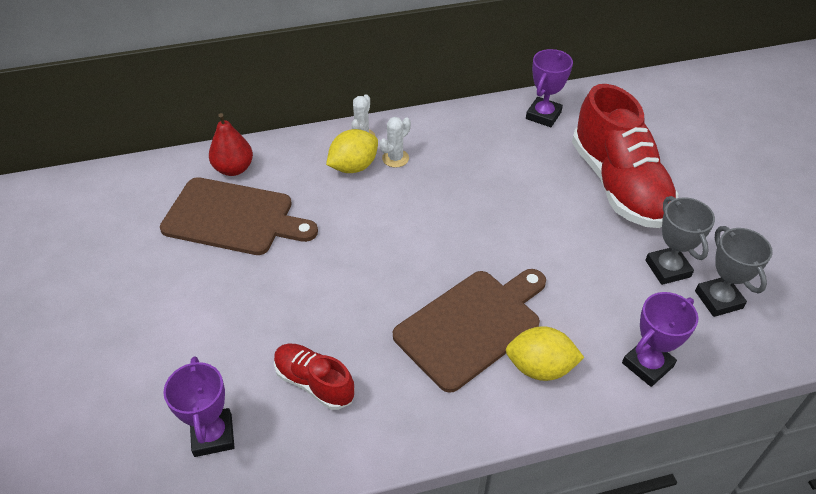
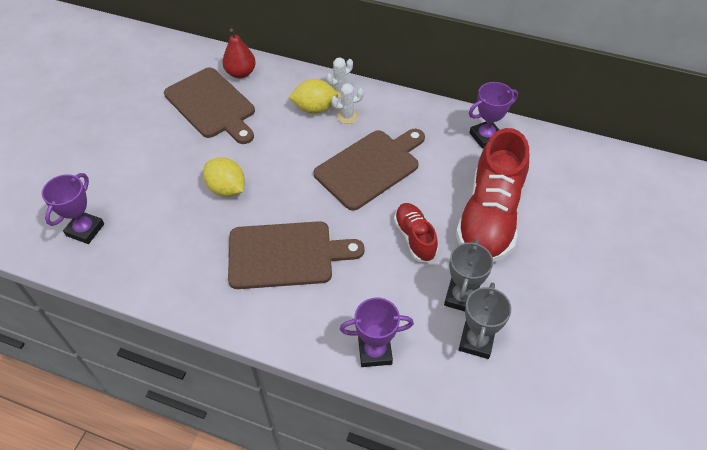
camera: 35 degrees right, 5 degrees up
red shoe [274,344,355,410] -> red shoe moved to [394,203,438,262]
yellow lemon [506,326,584,381] -> yellow lemon moved to [203,157,245,197]
none -> brown cutting board [314,129,425,211]

